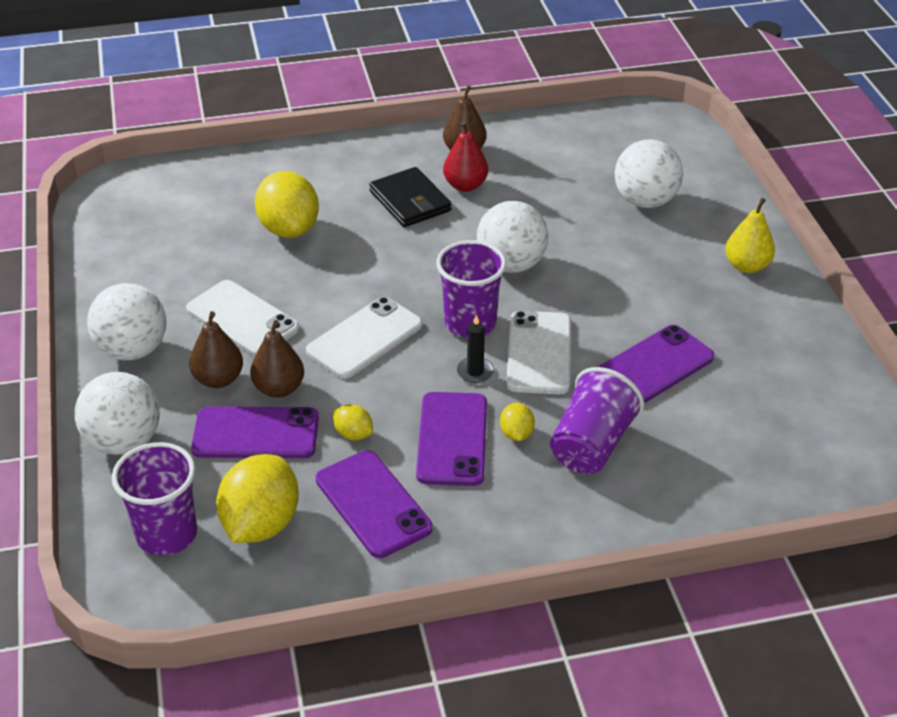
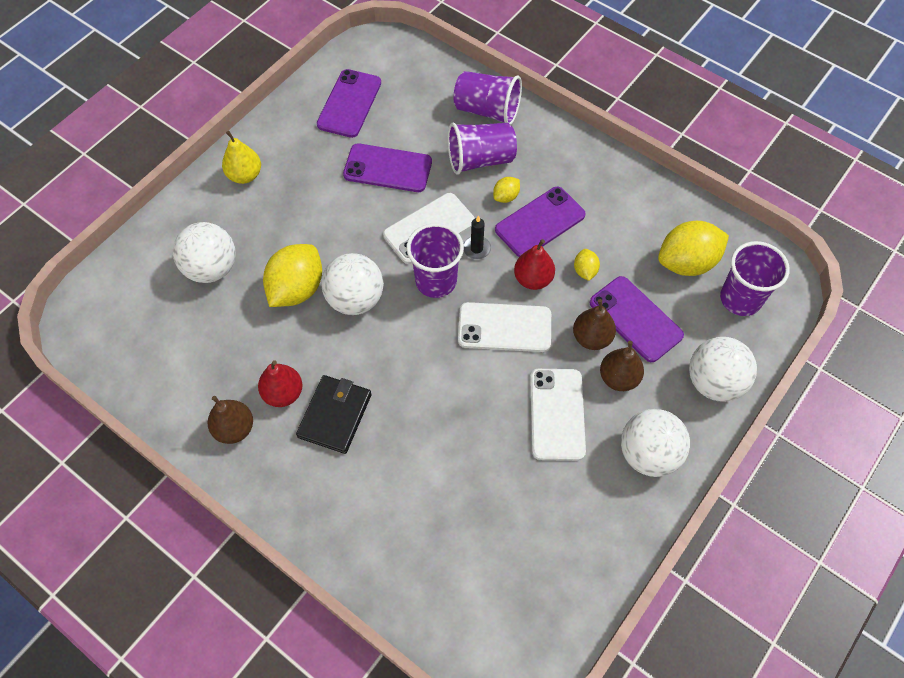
camera: 130 degrees left, 20 degrees up
yellow lemon [255,171,319,238] -> yellow lemon moved to [263,244,322,307]
purple phone [316,450,433,558] -> purple phone moved to [317,69,381,138]
none -> purple cup [453,71,522,125]
none -> red pear [514,239,555,290]

